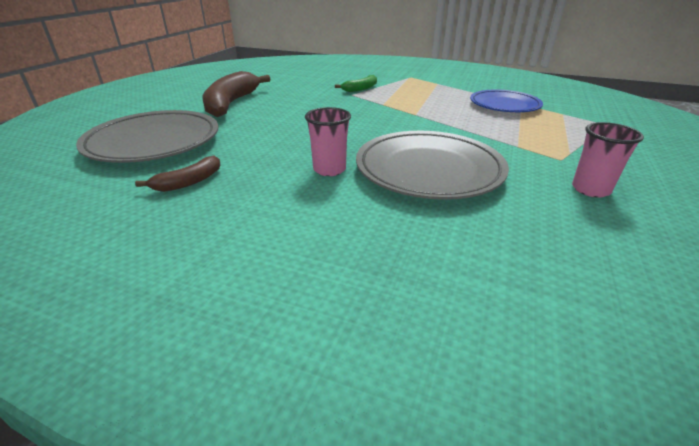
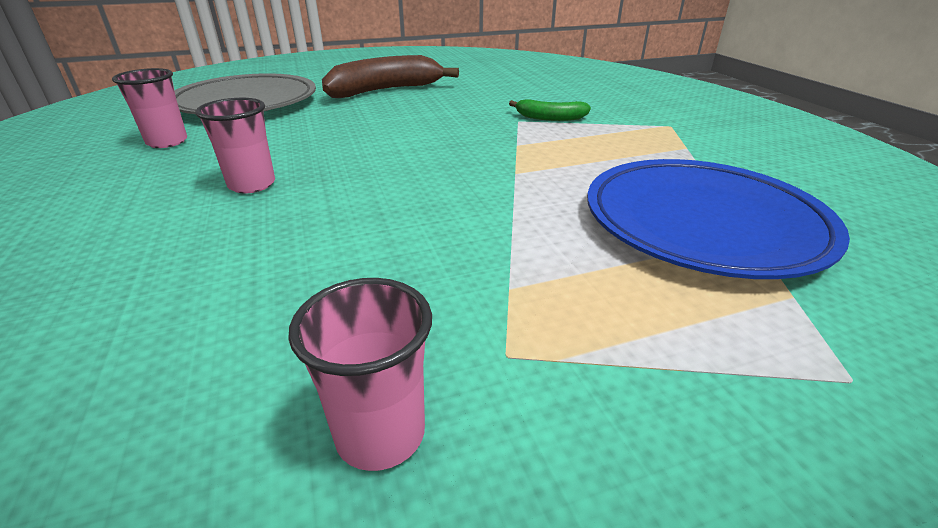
camera: 50 degrees right, 0 degrees up
brown banana [135,156,221,192] -> pink cup [112,68,187,148]
grey plate [356,131,509,200] -> none
blue plate [470,89,543,112] -> blue plate [587,159,850,279], size x1.51

